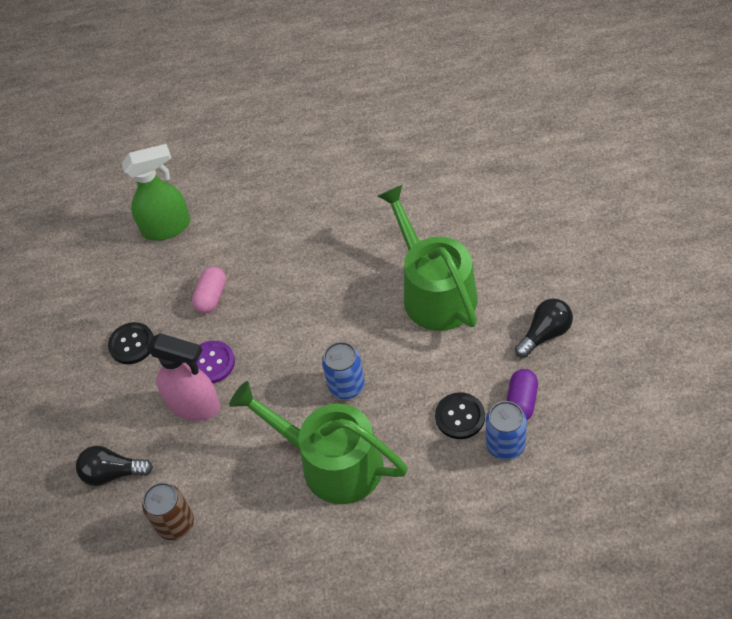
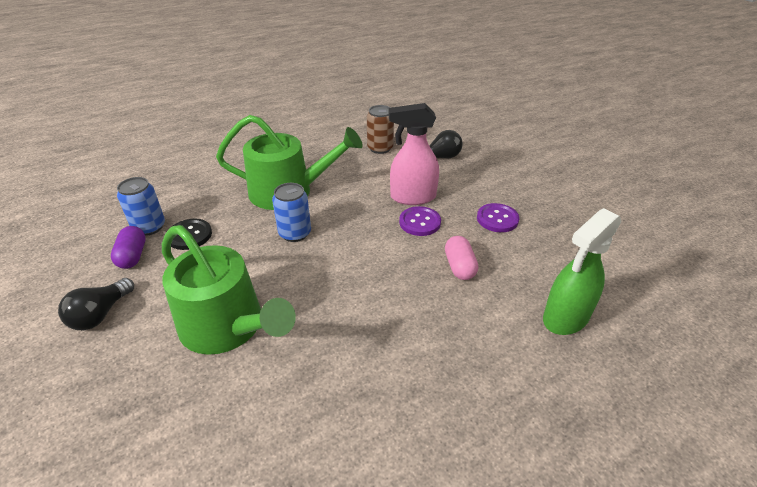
camera: 150 degrees right, 15 degrees down
black button [108,322,154,364] -> purple button [477,203,519,232]

